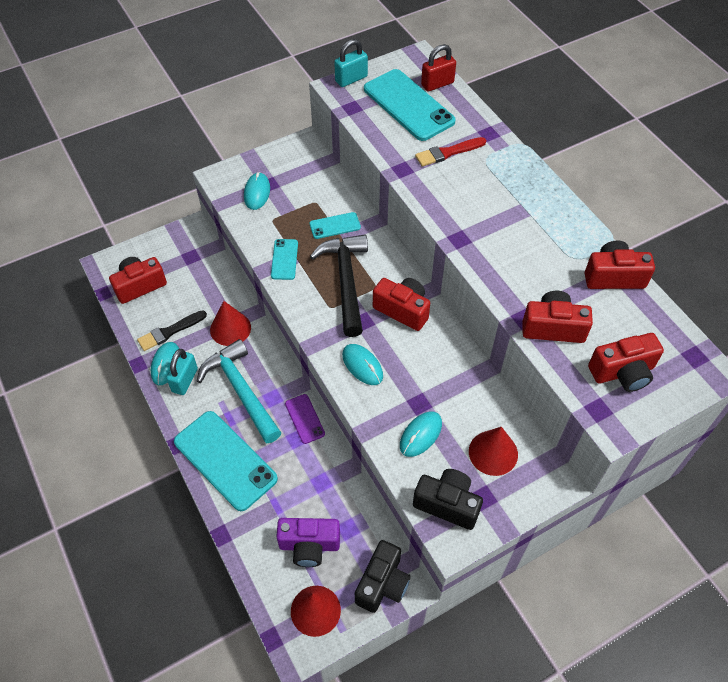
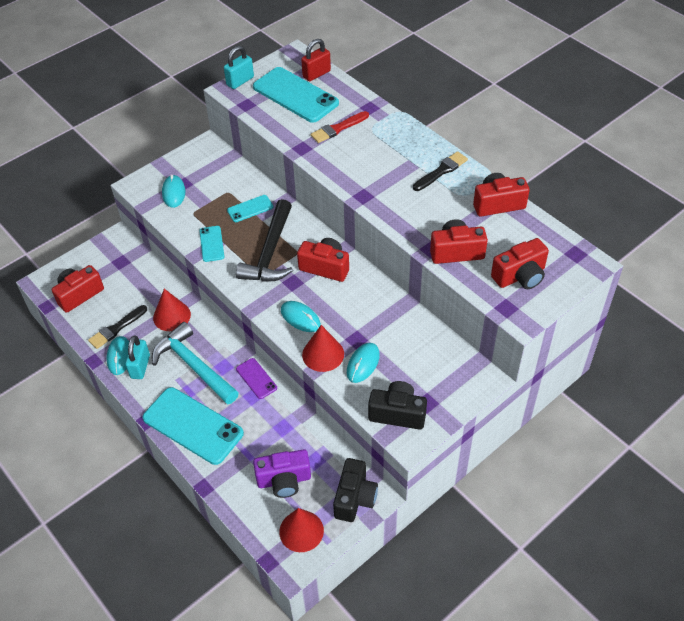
camera: 10 degrees left, 5 degrees down
black hammer [310,234,368,337] -> black hammer turned 150 degrees counterclockwise [236,199,293,282]
red cone [469,427,518,476] -> red cone moved to [302,325,344,372]
none -> black brush [413,151,468,191]

